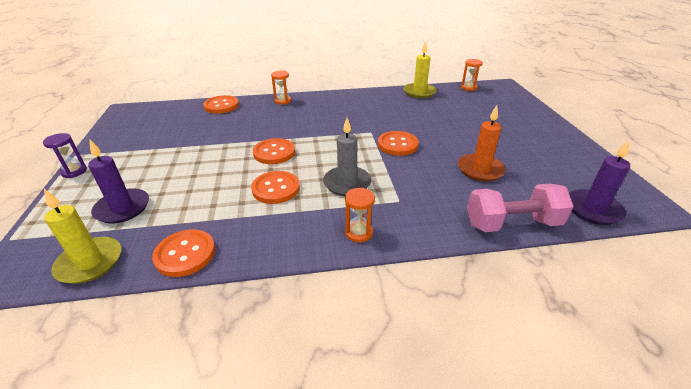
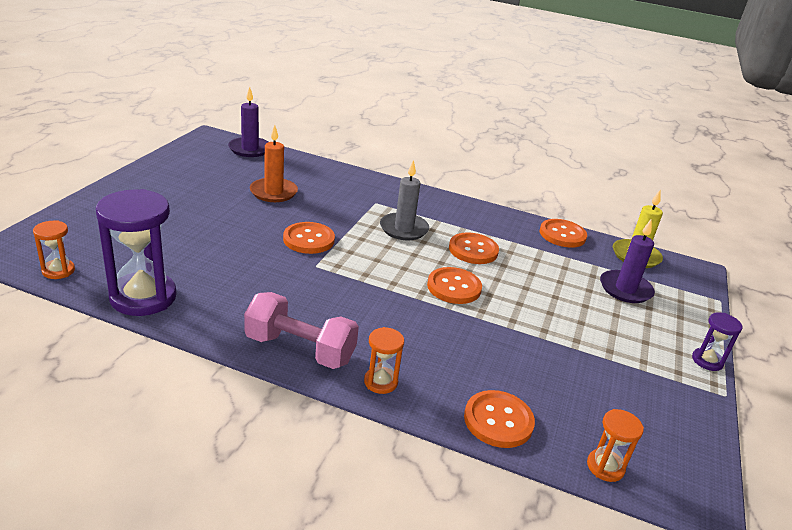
camera: 155 degrees left, 5 degrees down
orange hourglass [345,188,375,243] -> orange hourglass moved to [587,409,644,482]
yellow candle [403,41,437,98] -> purple hourglass [96,189,177,316]
pink dumbbell [467,184,574,232] -> pink dumbbell moved to [244,292,359,369]

